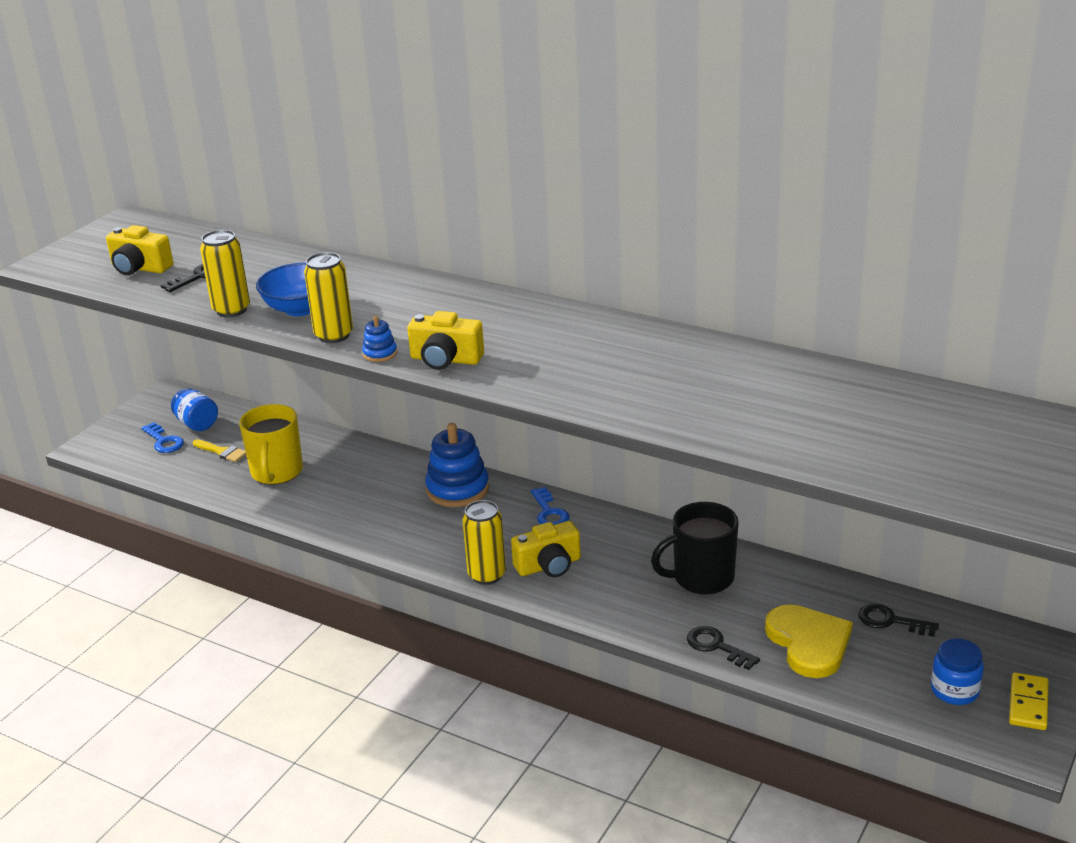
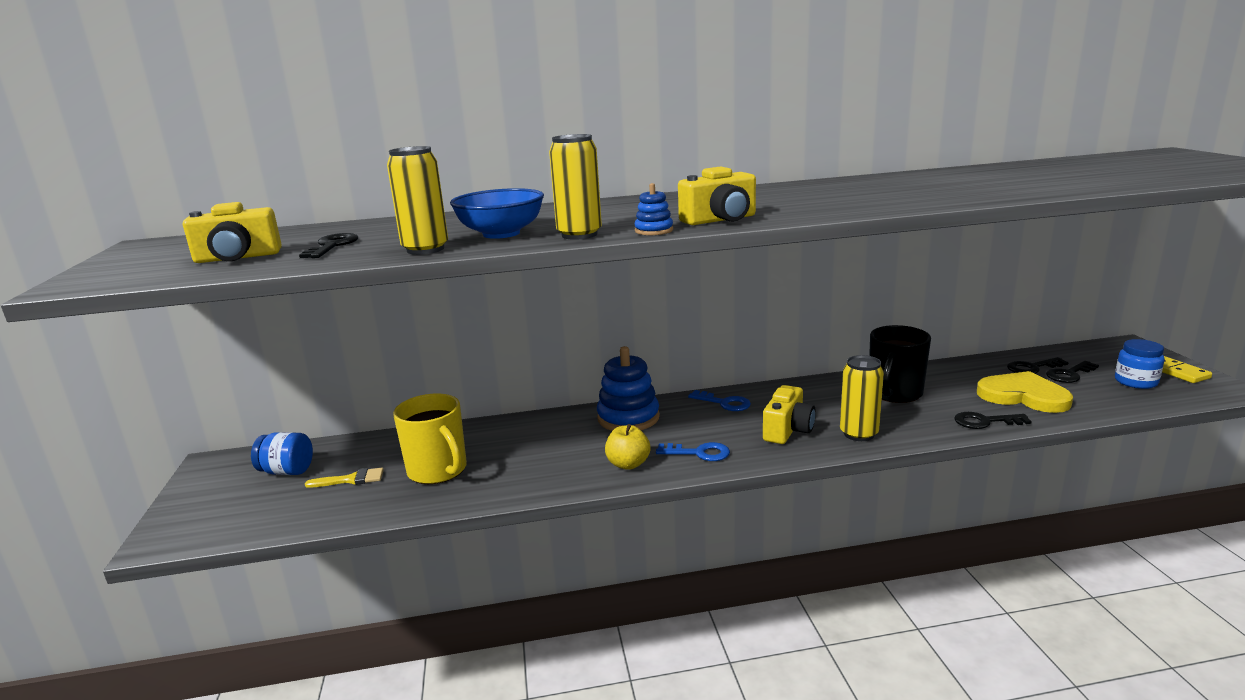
camera: 40 degrees left, 10 degrees down
blue key [141,422,184,453] -> blue key moved to [656,442,730,461]
yellow can [462,500,506,585] -> yellow can moved to [840,355,884,441]
none -> yellow apple [605,424,650,470]
none -> black key [1046,361,1099,383]

